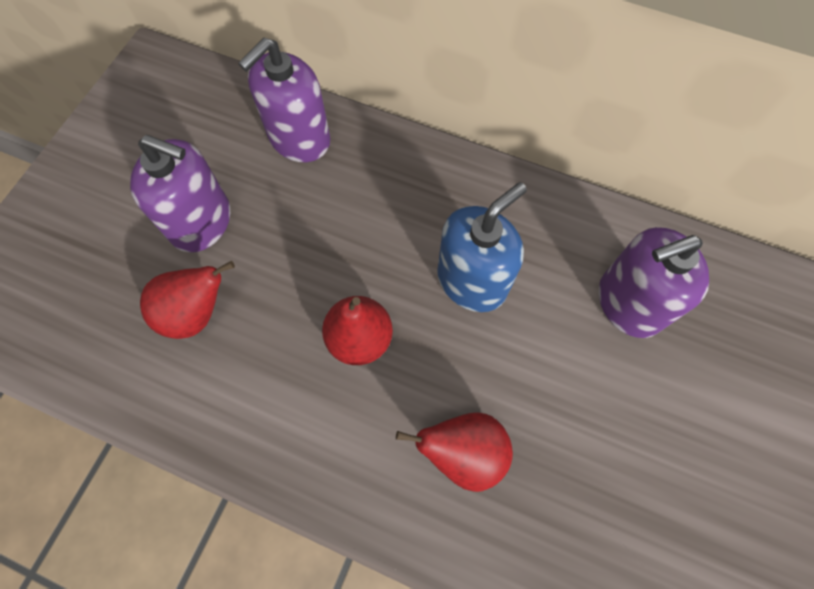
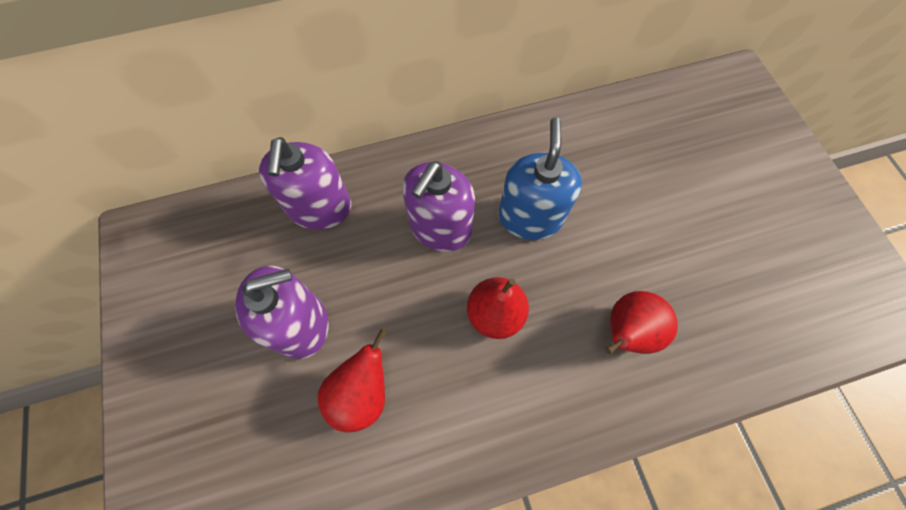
camera: 40 degrees left, 0 degrees up
purple soap dispenser [599,227,709,338] -> purple soap dispenser moved to [402,161,475,252]

